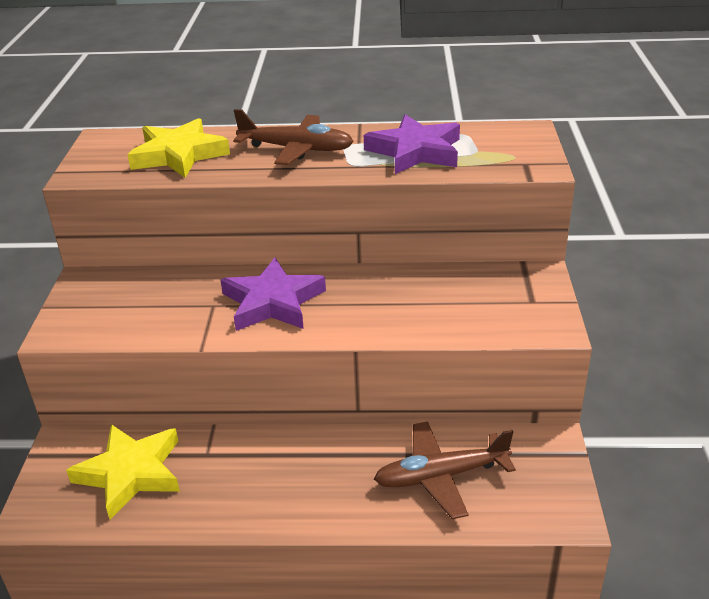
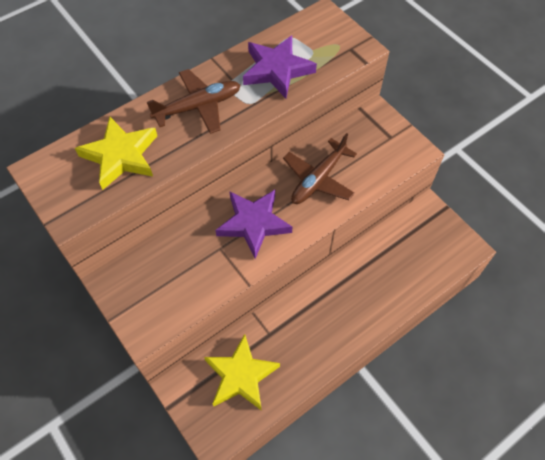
camera: 40 degrees left, 25 degrees up
brown plane [374,421,516,519] -> brown plane moved to [283,133,357,204]

